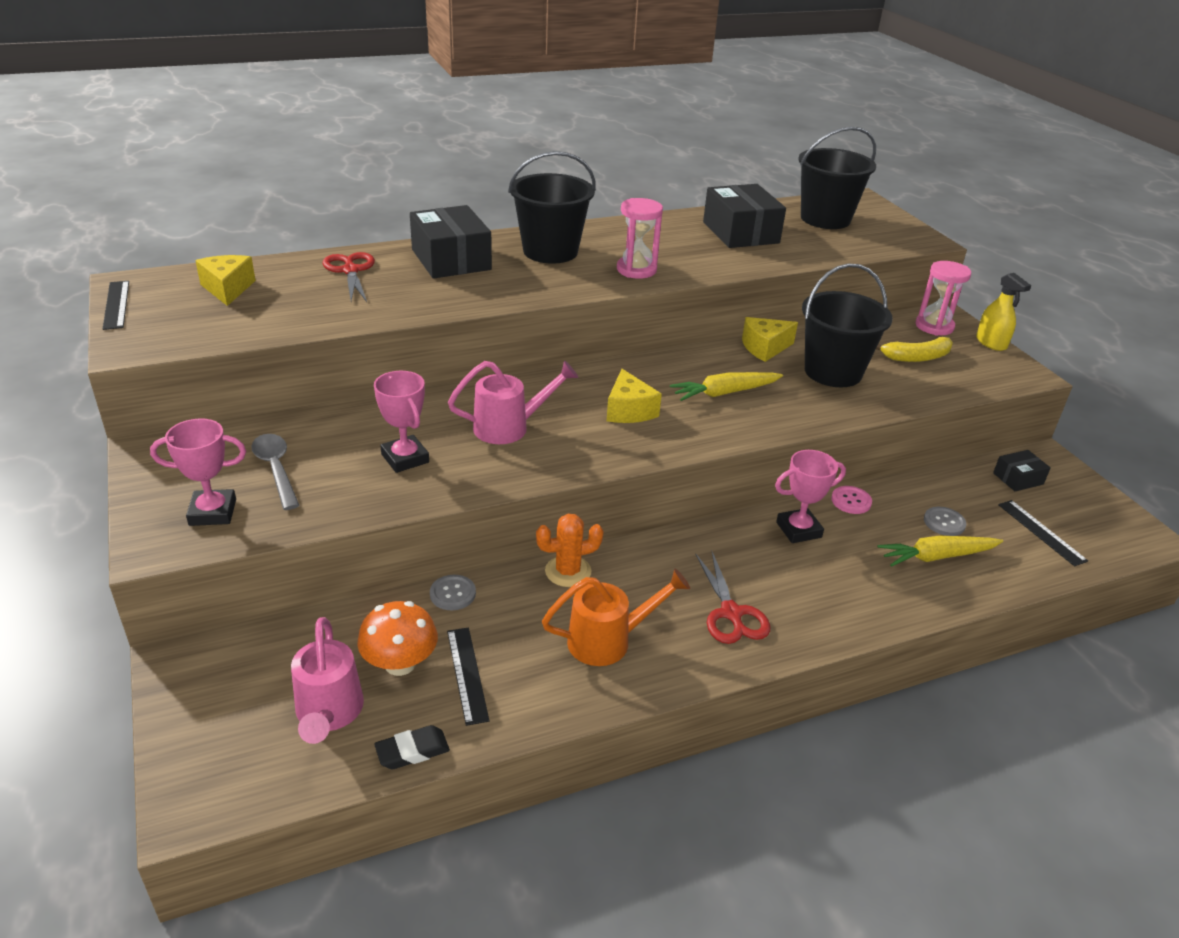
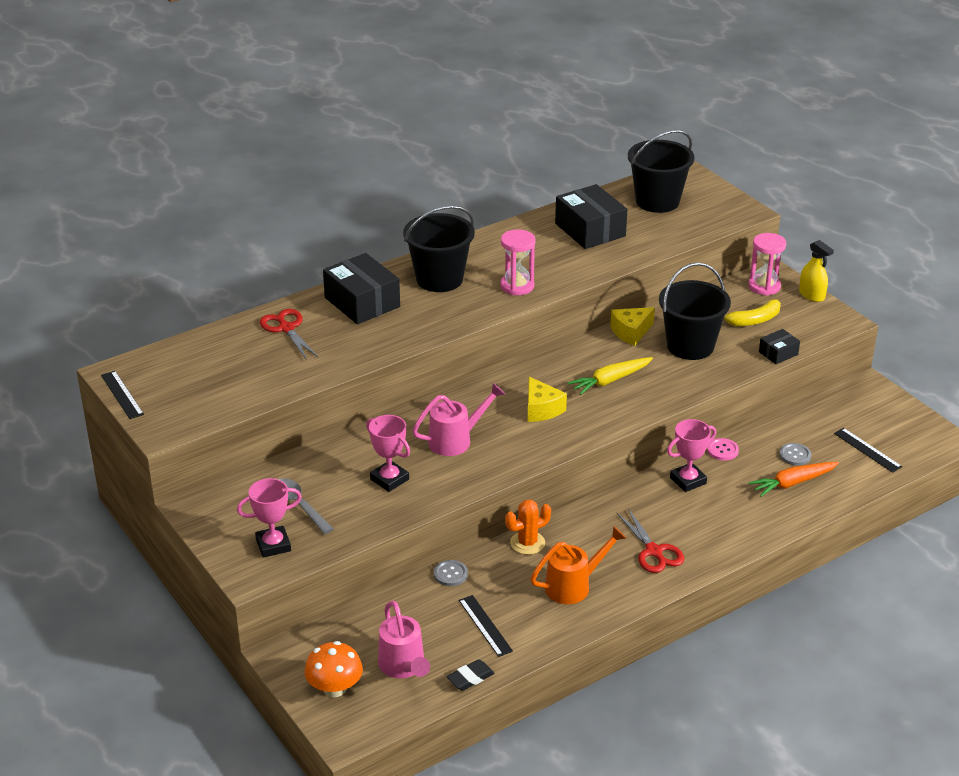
camera: 10 degrees left, 0 degrees up
yellow cheese [195,255,256,306] -> none
orange mushroom [357,601,438,676] -> orange mushroom moved to [305,641,363,697]
yellow carrot [878,536,1003,567] -> orange carrot [749,462,839,497]
black box [993,450,1051,491] -> black box moved to [759,329,800,364]

